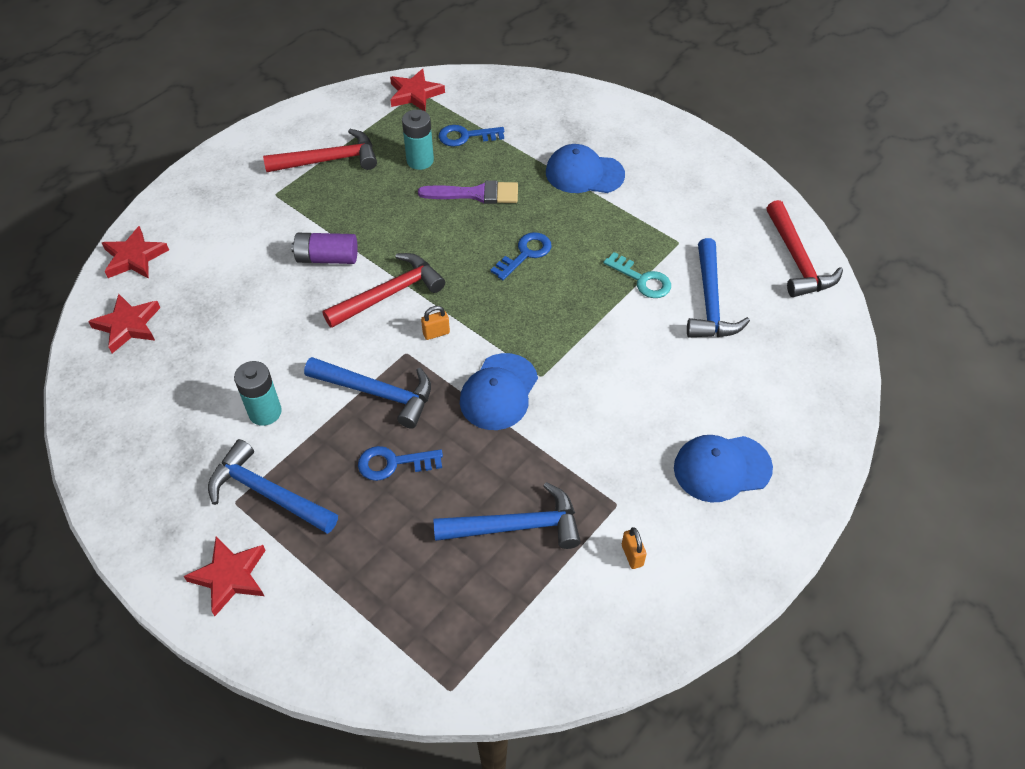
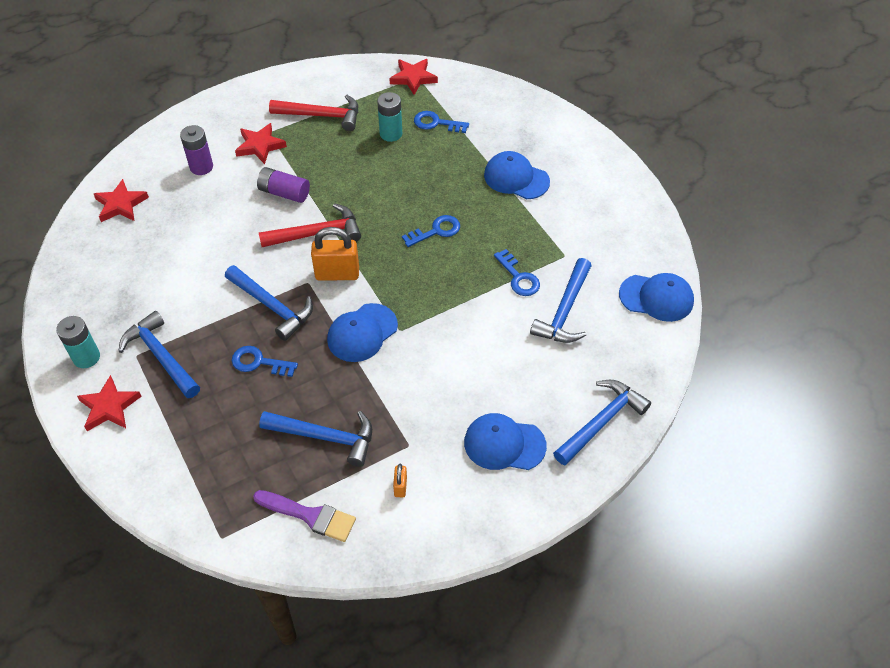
camera: 20 degrees right, 0 degrees up
red star [102,226,169,279] -> red star moved to [235,123,287,164]
turquoise battery [234,361,282,426] -> turquoise battery moved to [56,316,100,368]
purple brush [418,180,518,204] -> purple brush moved to [253,490,356,542]
orange padlock [421,306,450,340] -> orange padlock [311,227,359,281], size x2.06
turquoise key [603,252,671,298] -> blue key [494,249,540,296]
red hammer [766,200,843,297] -> blue cap [619,273,694,322]
none -> purple battery [180,125,213,175]
none -> blue hammer [553,380,651,465]

